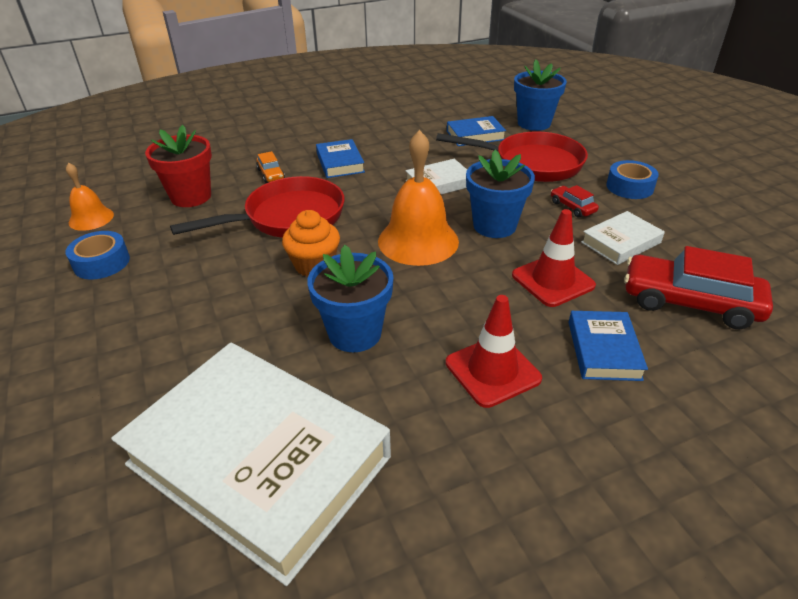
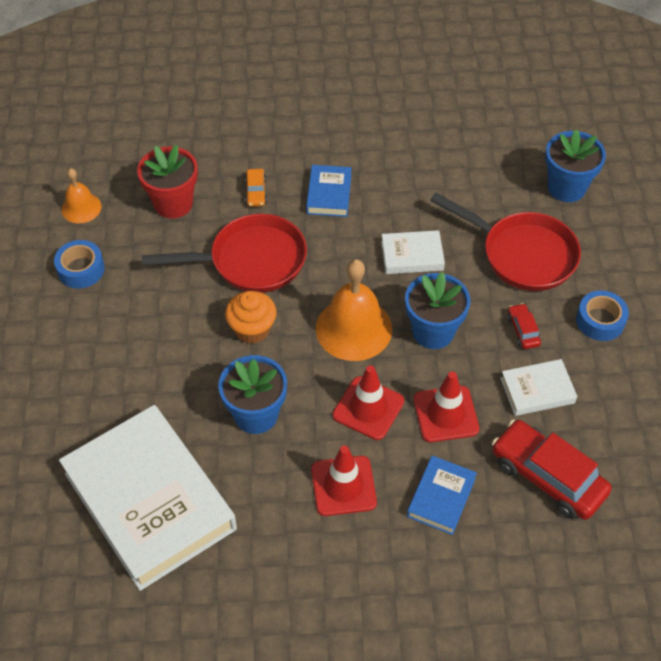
camera: 20 degrees right, 15 degrees up
blue book [447,116,506,146] -> none
none -> red traffic cone [333,365,404,440]

